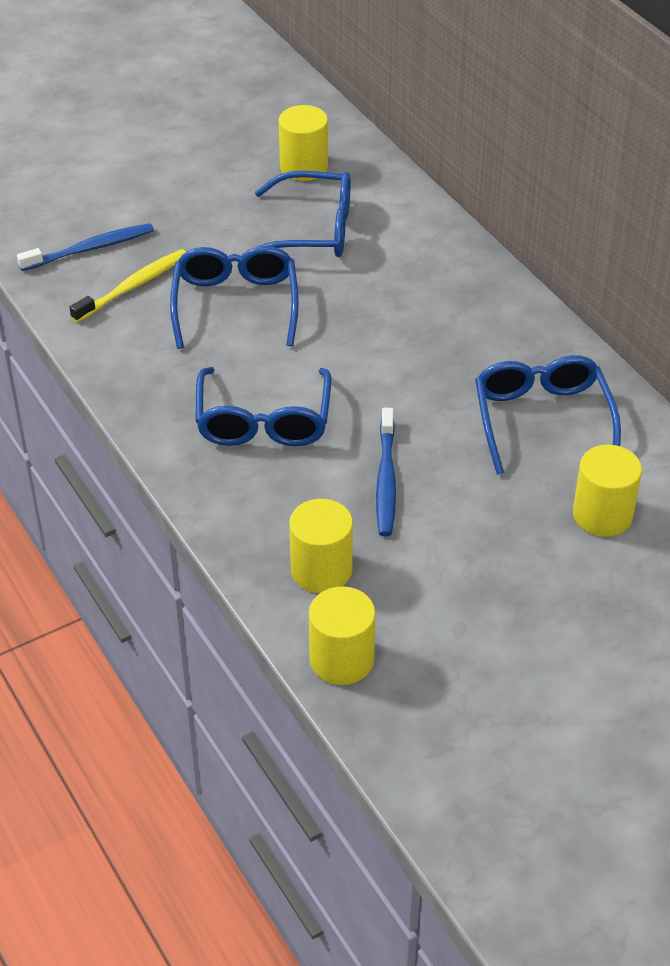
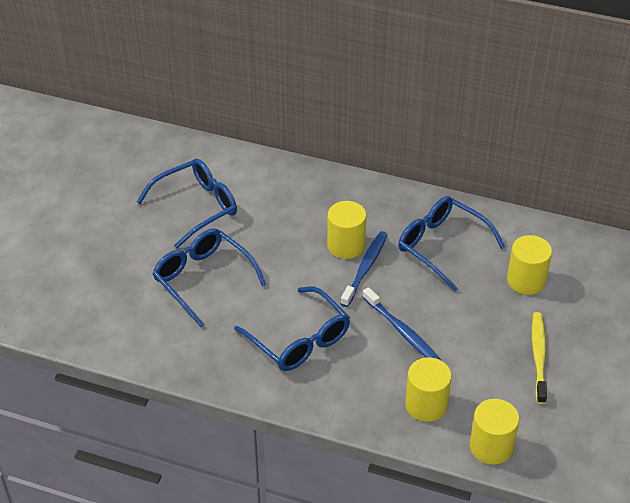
camera: 40 degrees left, 0 degrees up
blue toothbrush [17,223,154,271] -> blue toothbrush moved to [340,231,388,307]
yellow toothbrush [69,249,186,323] -> yellow toothbrush moved to [532,312,547,404]
yellow cylinder [279,105,328,181] -> yellow cylinder moved to [327,201,366,259]

